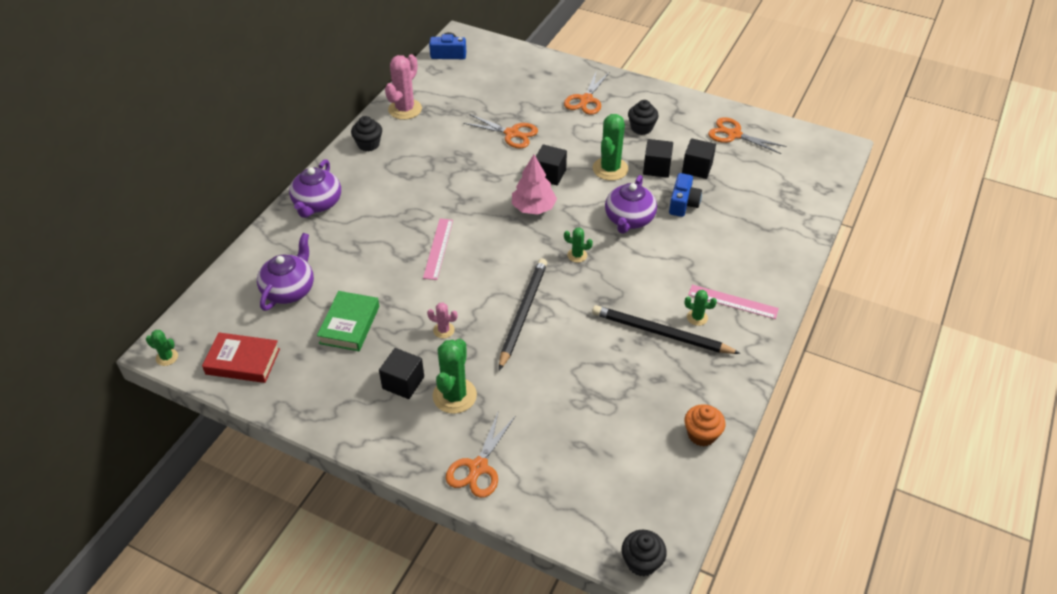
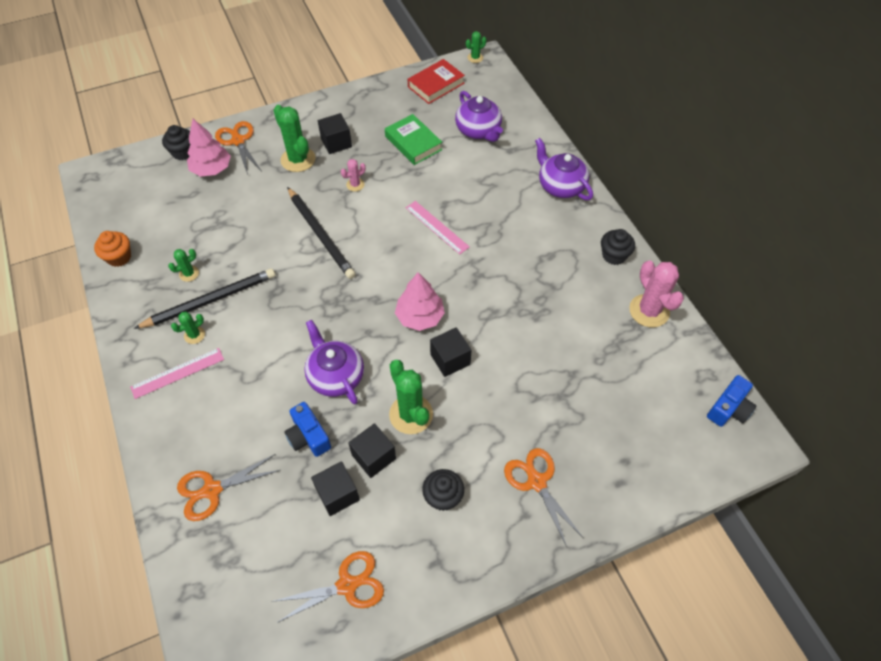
camera: 130 degrees right, 10 degrees up
orange scissors [463,114,538,148] -> orange scissors moved to [177,454,280,521]
green cactus [564,228,593,263] -> green cactus moved to [168,249,199,282]
black cupcake [622,530,667,576] -> black cupcake moved to [162,125,190,160]
none -> pink tree [187,119,231,177]

